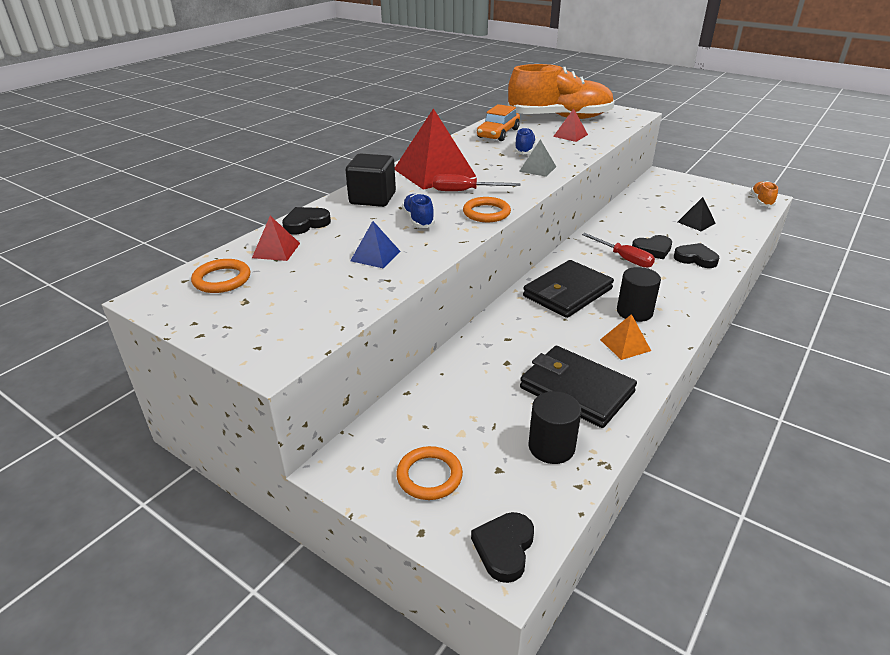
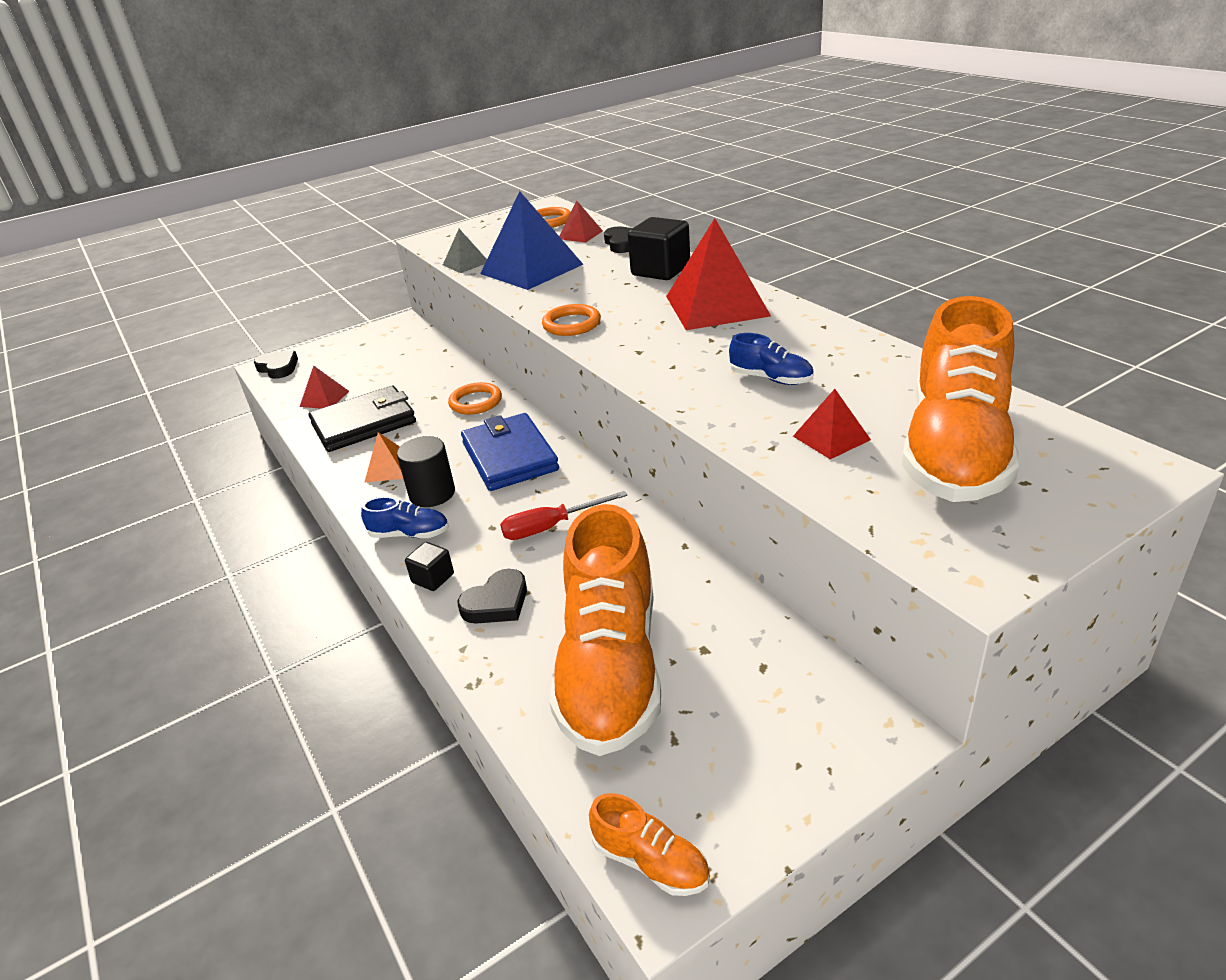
camera: 115 degrees right, 0 degrees up
blue pyramid [350,221,400,269] -> blue pyramid [480,191,584,290], size x2.07
orange ring [396,446,463,500] -> orange ring moved to [448,382,502,414]
blue shoe [402,193,435,228] -> blue shoe moved to [361,497,449,538]
red screwdriver [433,174,520,191] -> none
orange car [477,104,520,141] -> none
grey pyramid [519,139,556,177] -> grey pyramid moved to [443,229,487,273]
black wallet [523,260,614,318] -> blue wallet [461,413,559,491]
black cylinder [528,391,581,464] -> red pyramid [299,366,349,409]
black heart [632,235,672,259] -> none
black pyramid [678,197,716,231] -> orange shoe [549,504,661,756]
none -> black cube [405,542,454,591]

